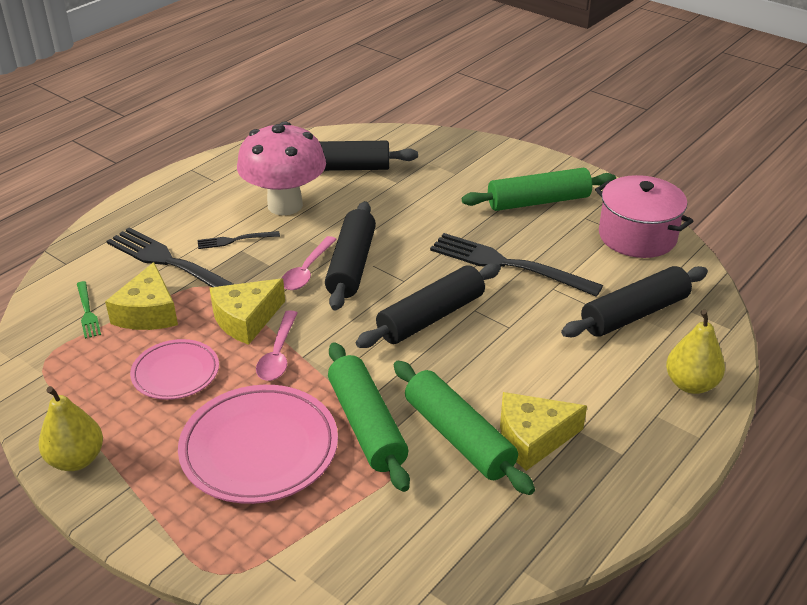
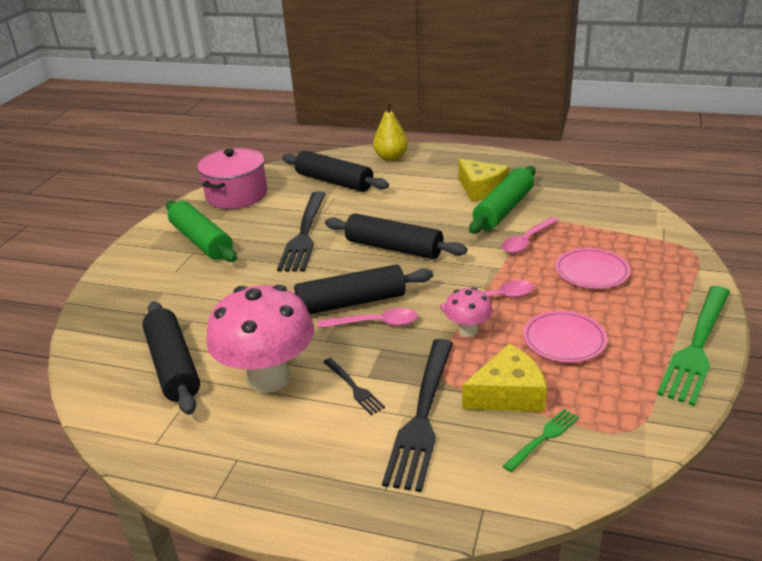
camera: 110 degrees left, 5 degrees down
yellow pear [39,386,103,471] -> green fork [657,286,730,406]
pink plate [178,385,338,504] -> pink plate [555,248,630,289], size x0.60
yellow cheese [209,278,285,345] -> pink mushroom [444,287,493,337]
green rolling pin [328,342,410,492] -> pink spoon [502,217,559,253]

